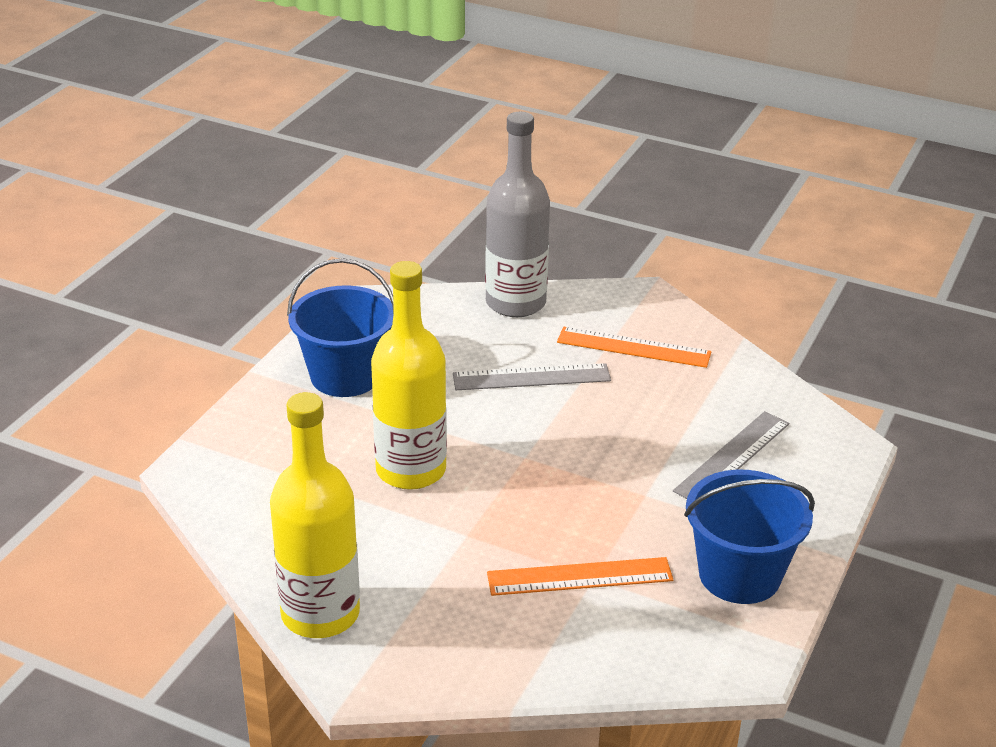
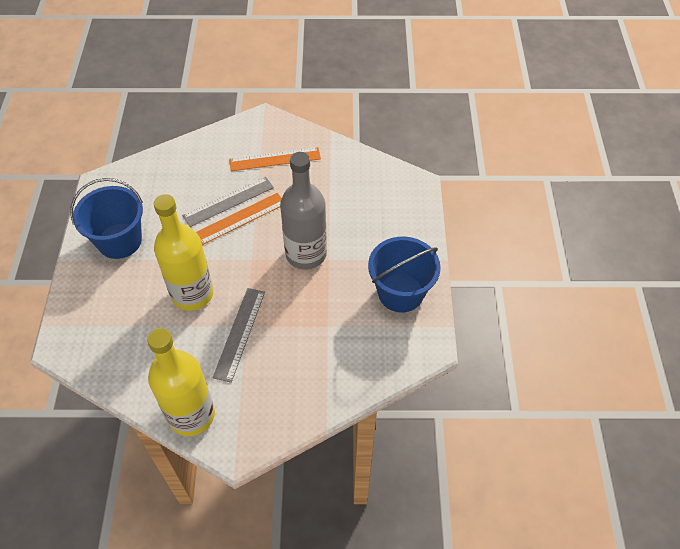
camera: 25 degrees left, 20 degrees up
grey bottle [485,112,550,317] -> grey bottle moved to [280,152,327,270]
orange ruler [487,557,673,596] -> orange ruler moved to [196,193,282,245]
grey ruler [673,411,789,499] -> grey ruler moved to [213,288,265,383]

